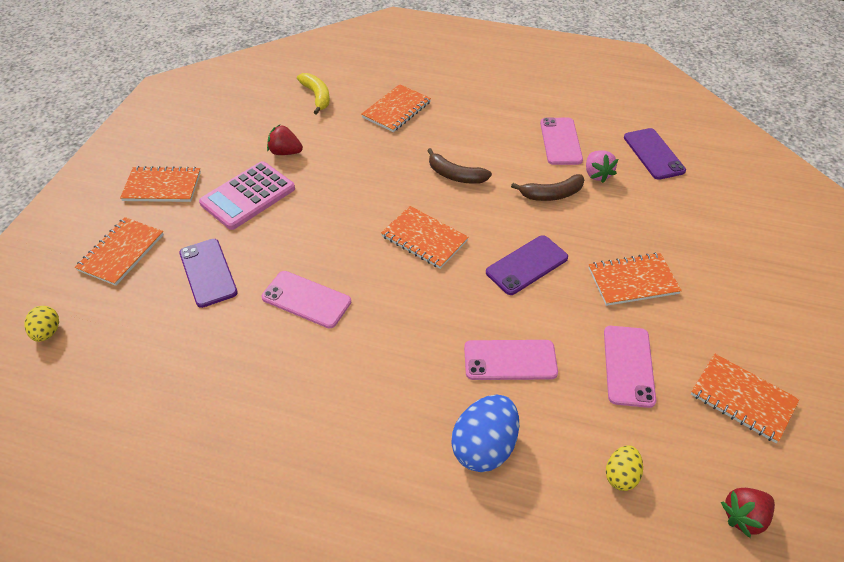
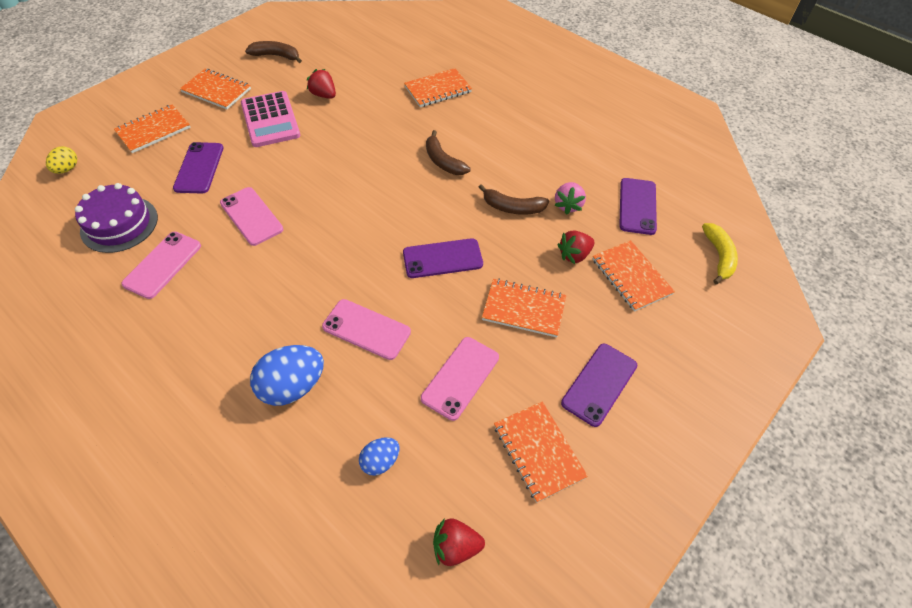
camera: 25 degrees right, 5 degrees up
pink calculator [199,161,295,230] -> pink calculator turned 90 degrees counterclockwise [241,91,300,147]
yellow banana [297,73,330,115] -> yellow banana moved to [702,223,738,285]
orange notebook [381,206,469,269] -> orange notebook moved to [593,240,675,312]
pink phone [540,118,583,165] -> pink phone moved to [121,232,201,299]
yellow egg [606,445,643,491] -> blue egg [359,437,400,476]
none -> purple cake [75,183,158,253]
none -> brown banana [245,41,302,63]
none -> red strawberry [557,231,595,264]
none -> purple phone [561,344,637,427]

